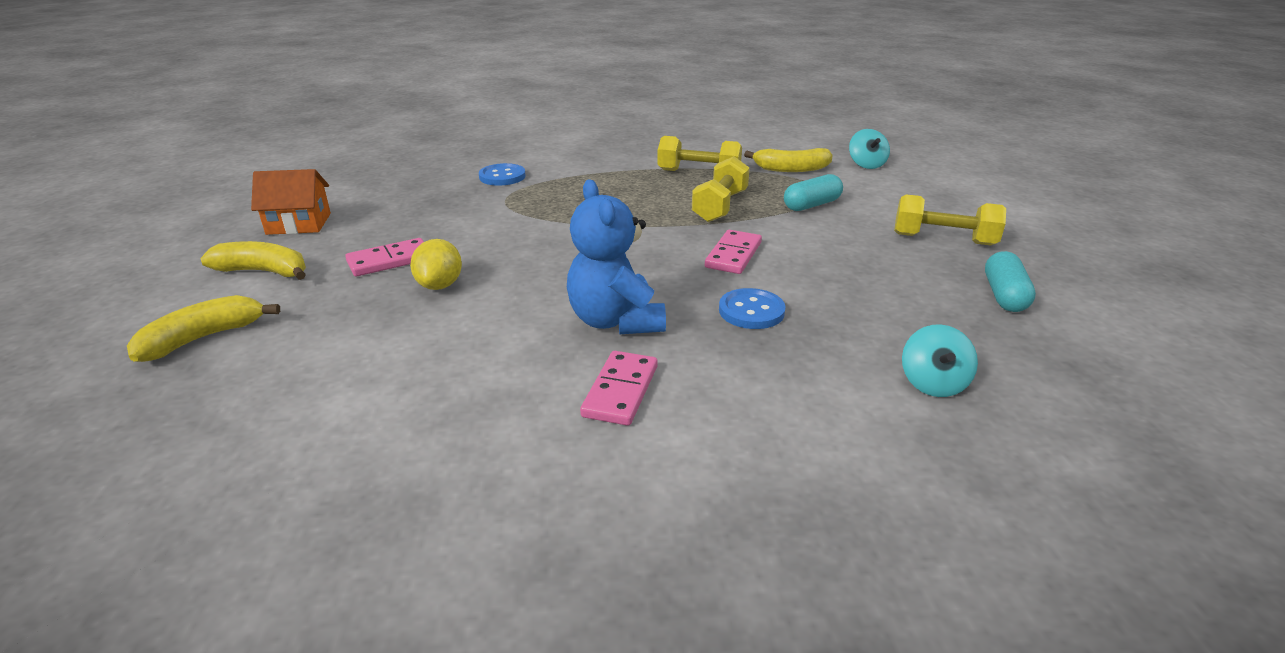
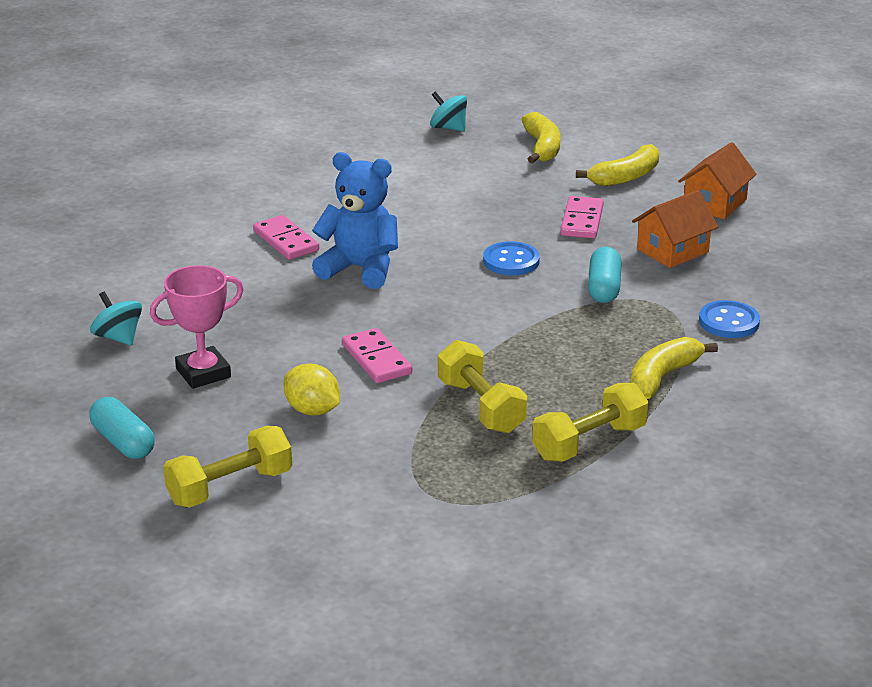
camera: 130 degrees right, 0 degrees up
yellow lemon [410,239,462,290] -> yellow lemon moved to [283,364,340,416]
blue button [719,288,786,329] -> blue button moved to [483,241,540,276]
yellow banana [744,148,833,172] -> yellow banana moved to [631,337,718,399]
turquoise capsule [784,174,843,211] -> turquoise capsule moved to [588,247,622,303]
turquoise spinning top [849,129,890,169] -> turquoise spinning top moved to [430,91,467,132]
none -> pink trophy [150,265,244,389]
none -> orange house [632,190,718,268]

